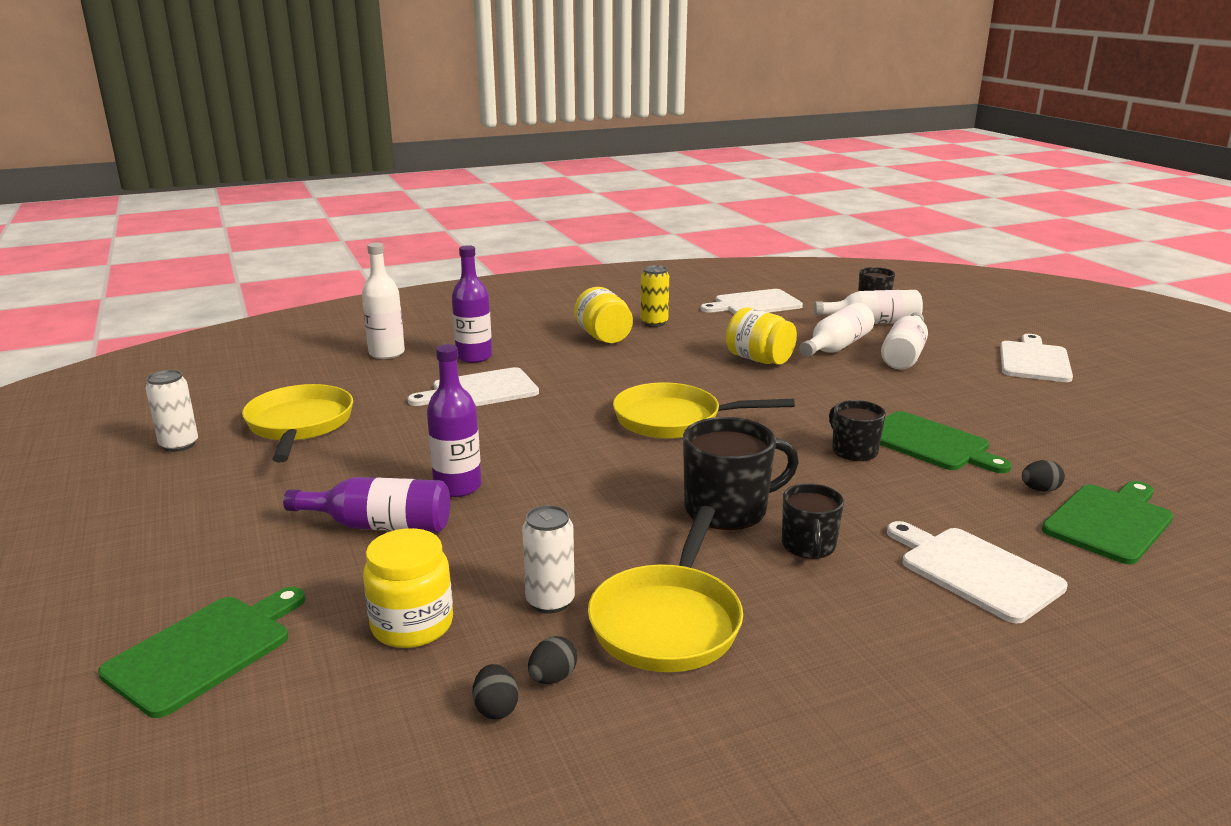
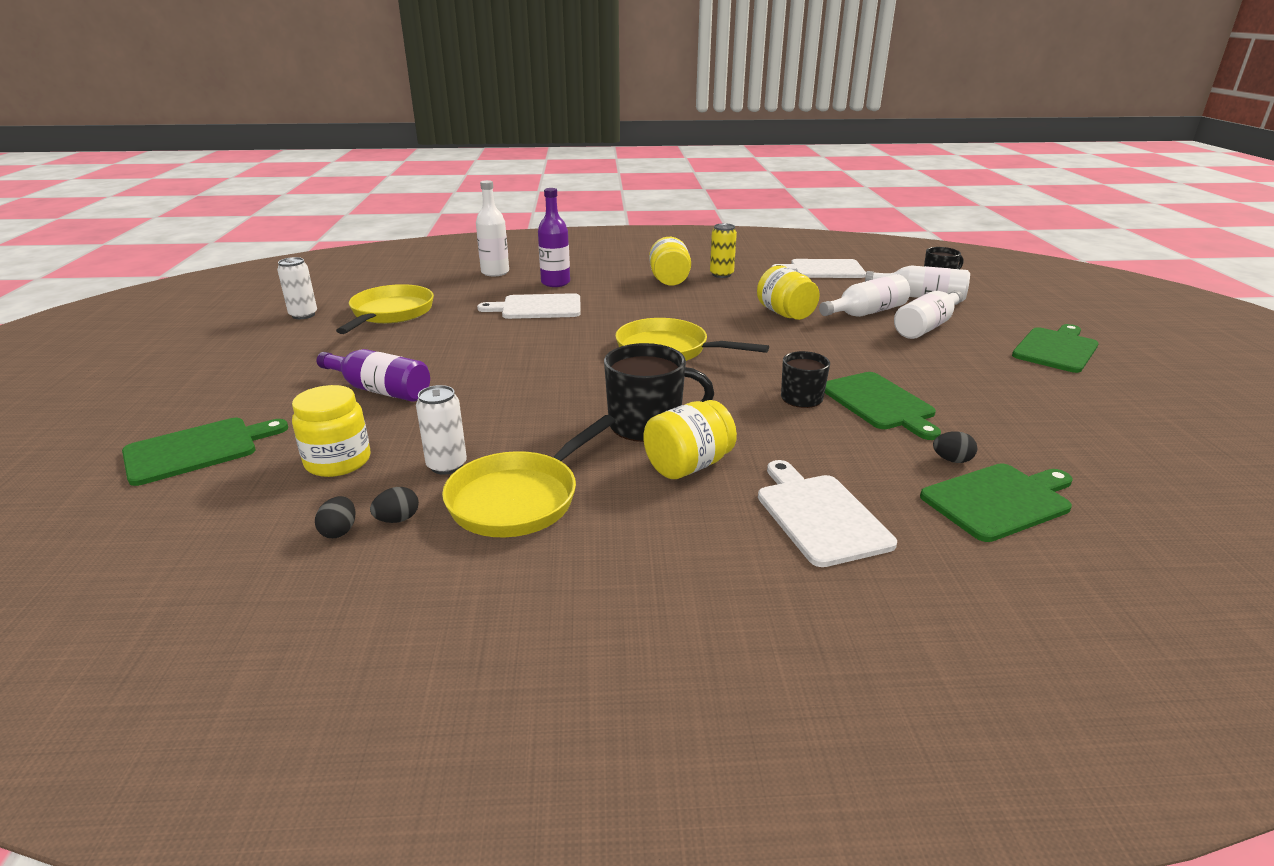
camera: 20 degrees right, 5 degrees up
purple bottle [427,344,482,497] -> none
black mug [782,483,844,559] -> yellow jar [643,400,737,479]
white cutting board [1000,334,1073,382] -> green cutting board [1012,324,1098,373]

